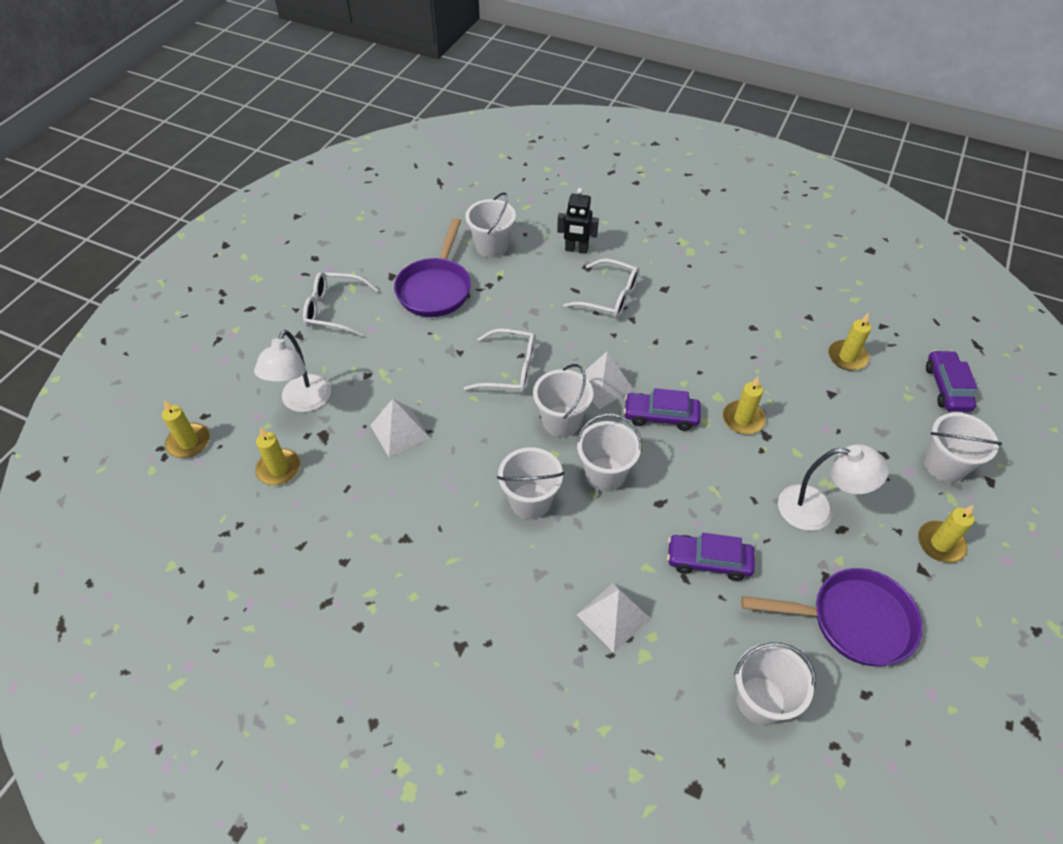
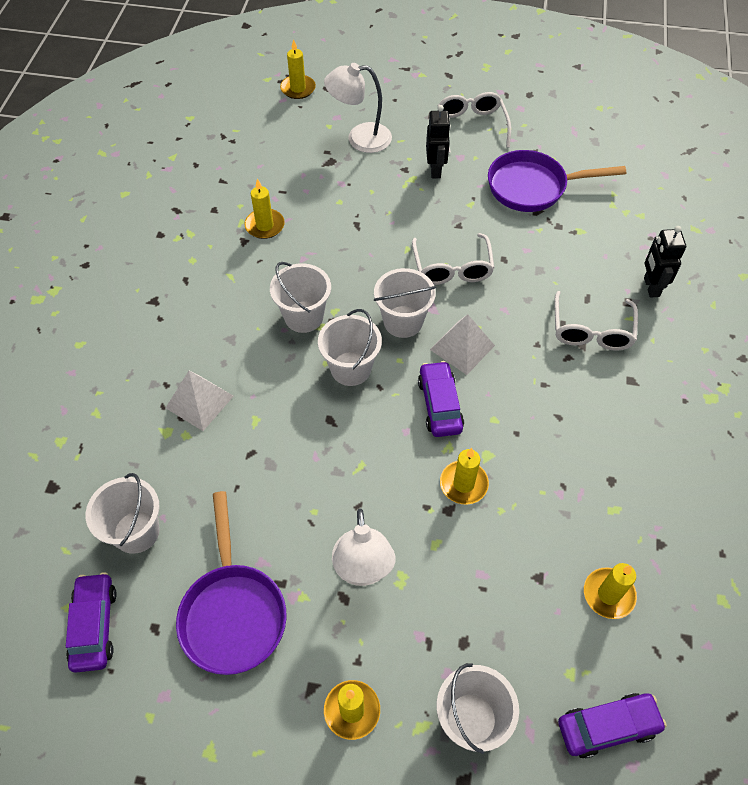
camera: 75 degrees right, 5 degrees up
yellow candle [255,427,300,485] -> yellow candle moved to [244,179,285,239]
white pyramid [370,399,430,457] -> none
white bucket [465,192,516,258] -> none
purple car [667,533,755,581] -> purple car moved to [66,572,117,673]
none -> black robot [426,105,451,178]

